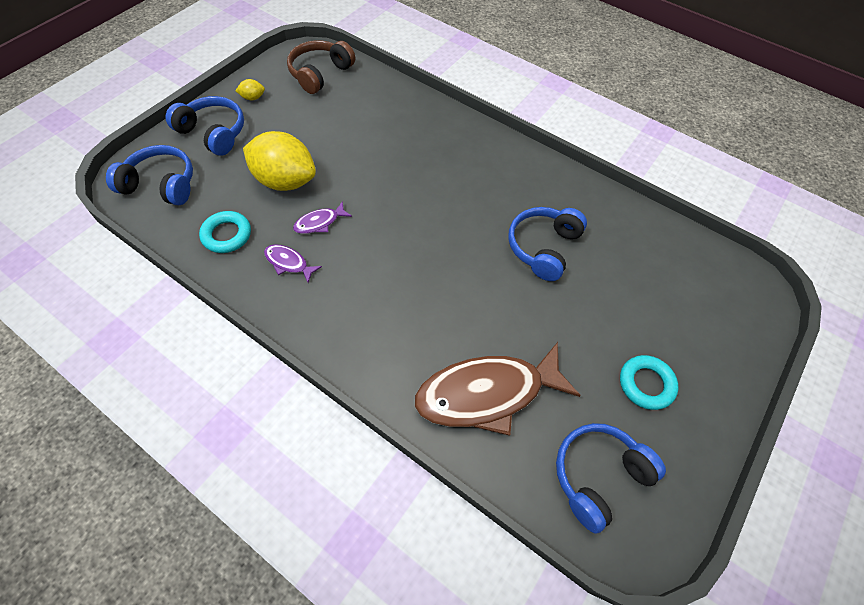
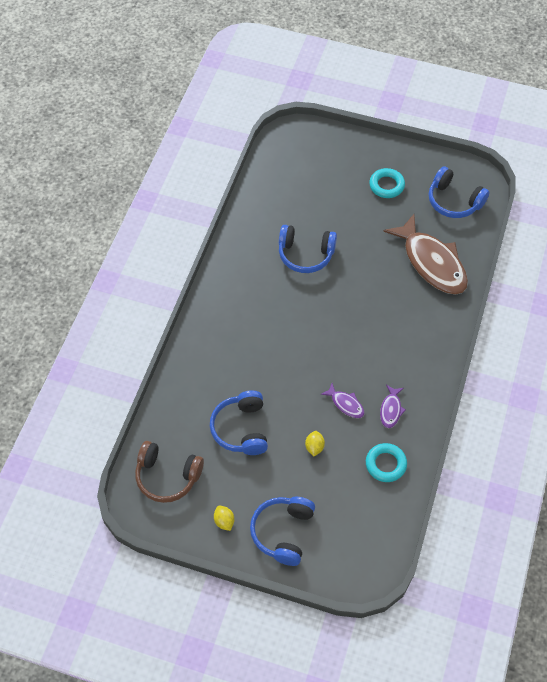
camera: 105 degrees left, 0 degrees up
blue headphones [106,145,193,205] -> blue headphones moved to [210,390,268,455]
yellow lemon [243,131,316,191] -> yellow lemon [305,431,325,456], size x0.40

